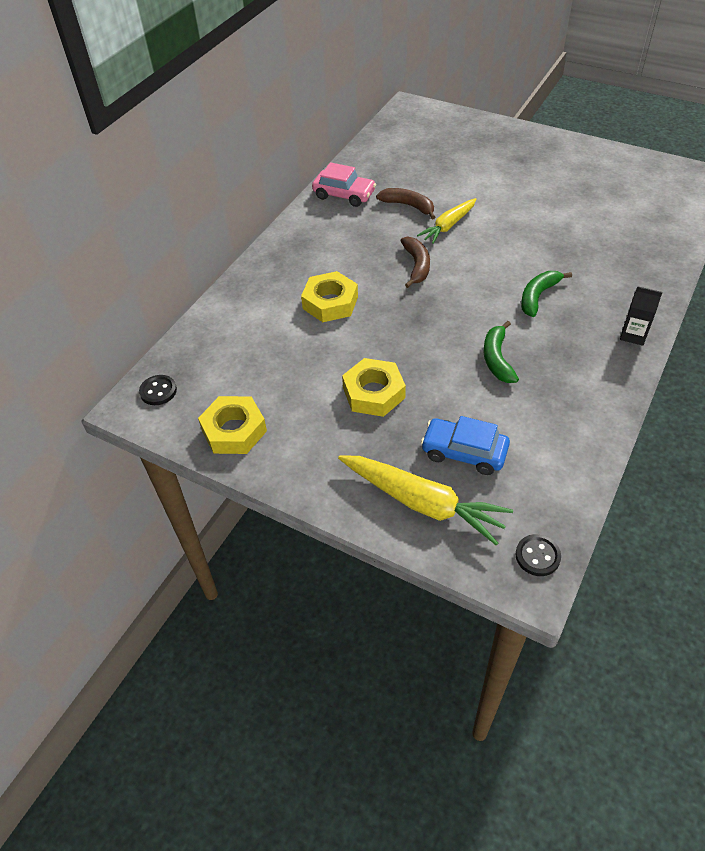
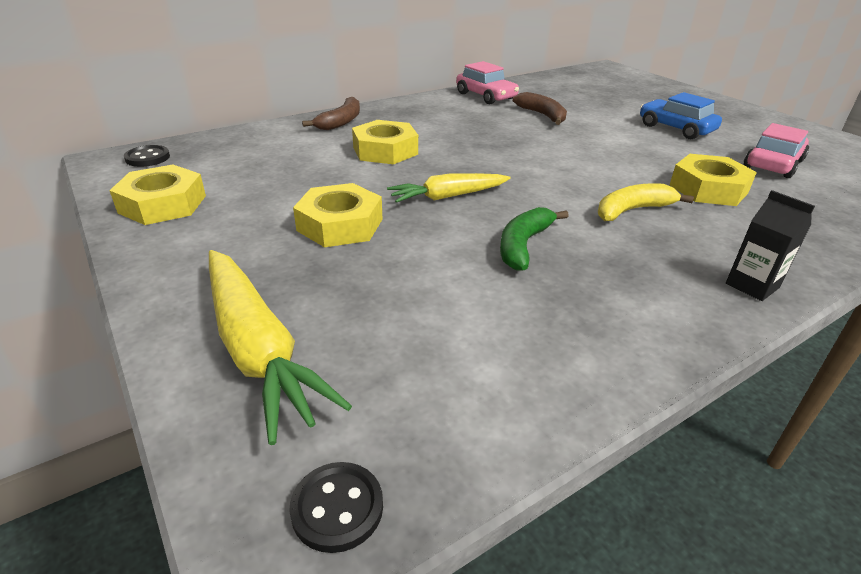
camera: 25 degrees right, 15 degrees down
brown banana [401,236,430,288] -> brown banana moved to [302,97,360,130]
yellow carrot [417,198,476,244] -> yellow carrot moved to [387,173,511,203]
blue car [421,416,510,475] -> blue car moved to [640,92,722,139]
green banana [521,271,572,317] -> yellow banana [598,183,694,221]
none -> yellow nut [670,154,757,206]
none -> pink car [744,123,809,178]

